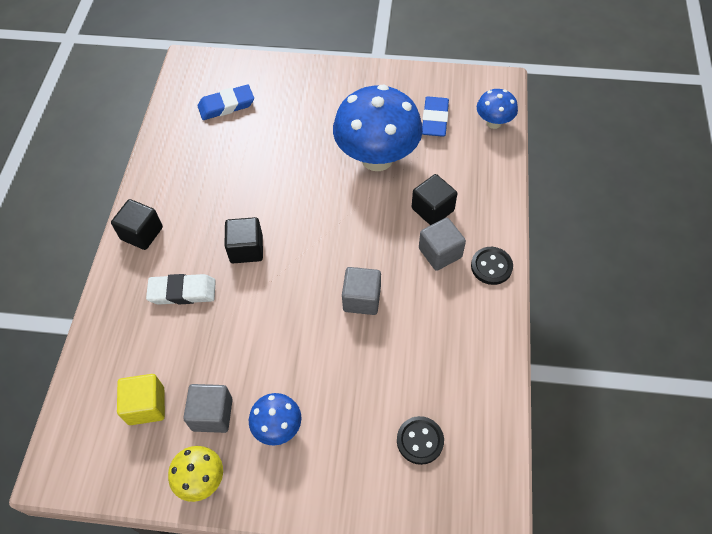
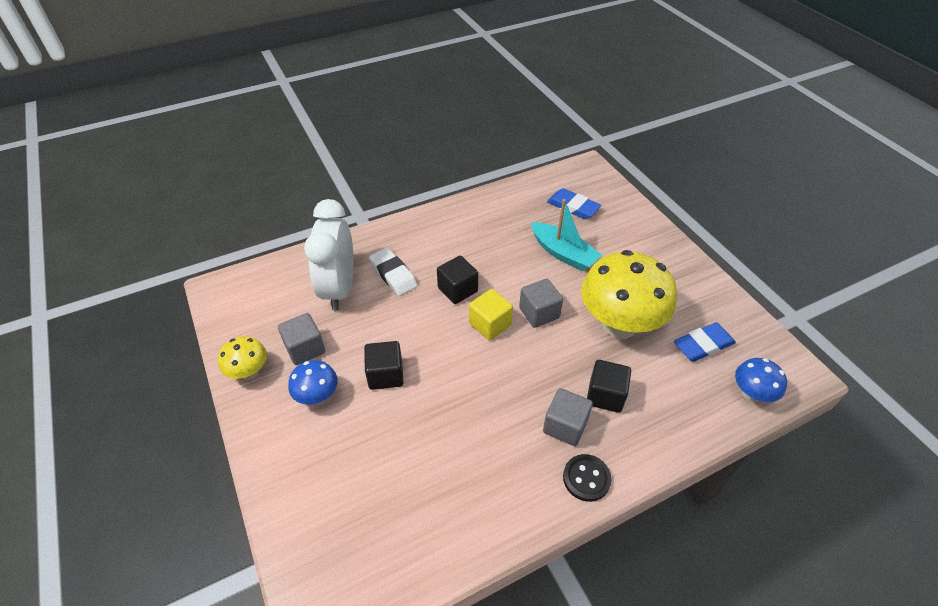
camera: 55 degrees right, 10 degrees down
black cube [111,199,163,250] -> black cube moved to [364,341,404,390]
yellow cube [117,374,165,425] -> yellow cube moved to [469,289,513,340]
blue mushroom [333,85,423,171] -> yellow mushroom [581,250,677,339]
grey cube [342,267,381,315] -> grey cube moved to [519,279,563,328]
black button [397,416,444,465] -> none
none -> white clock [304,199,353,310]
none -> turquoise boat [531,199,602,271]

